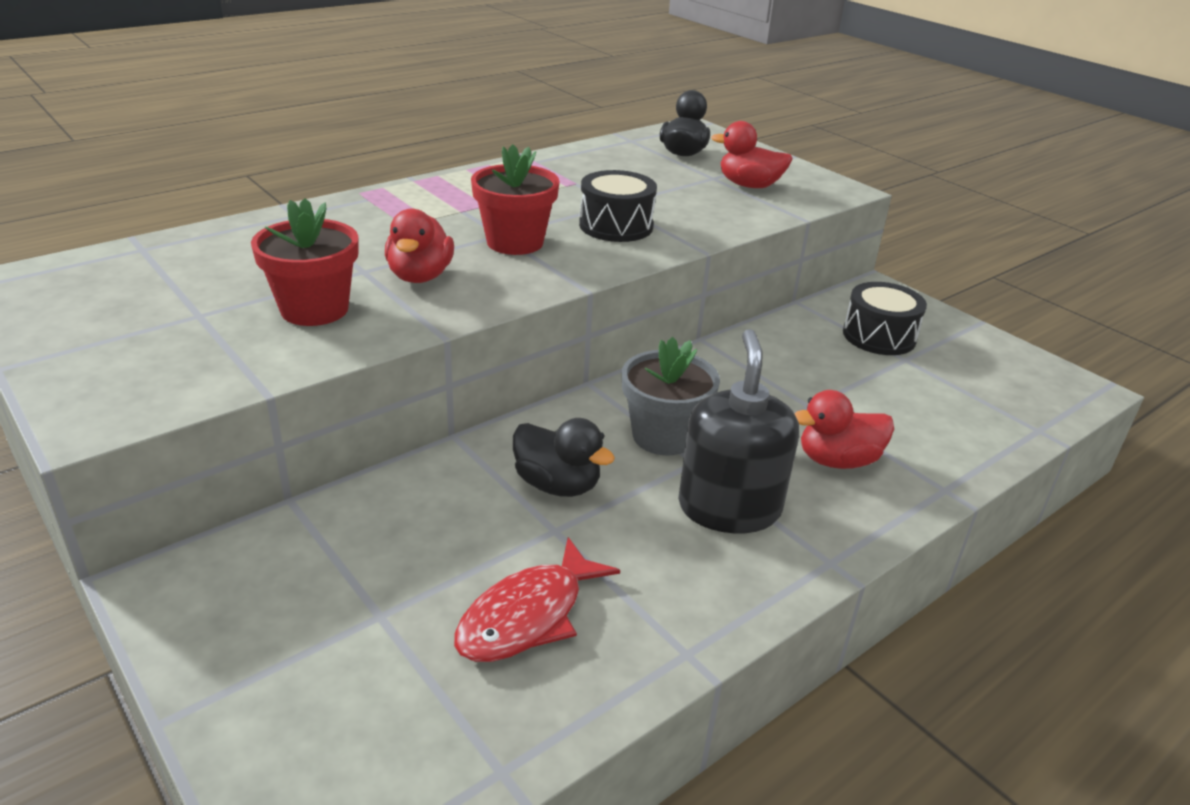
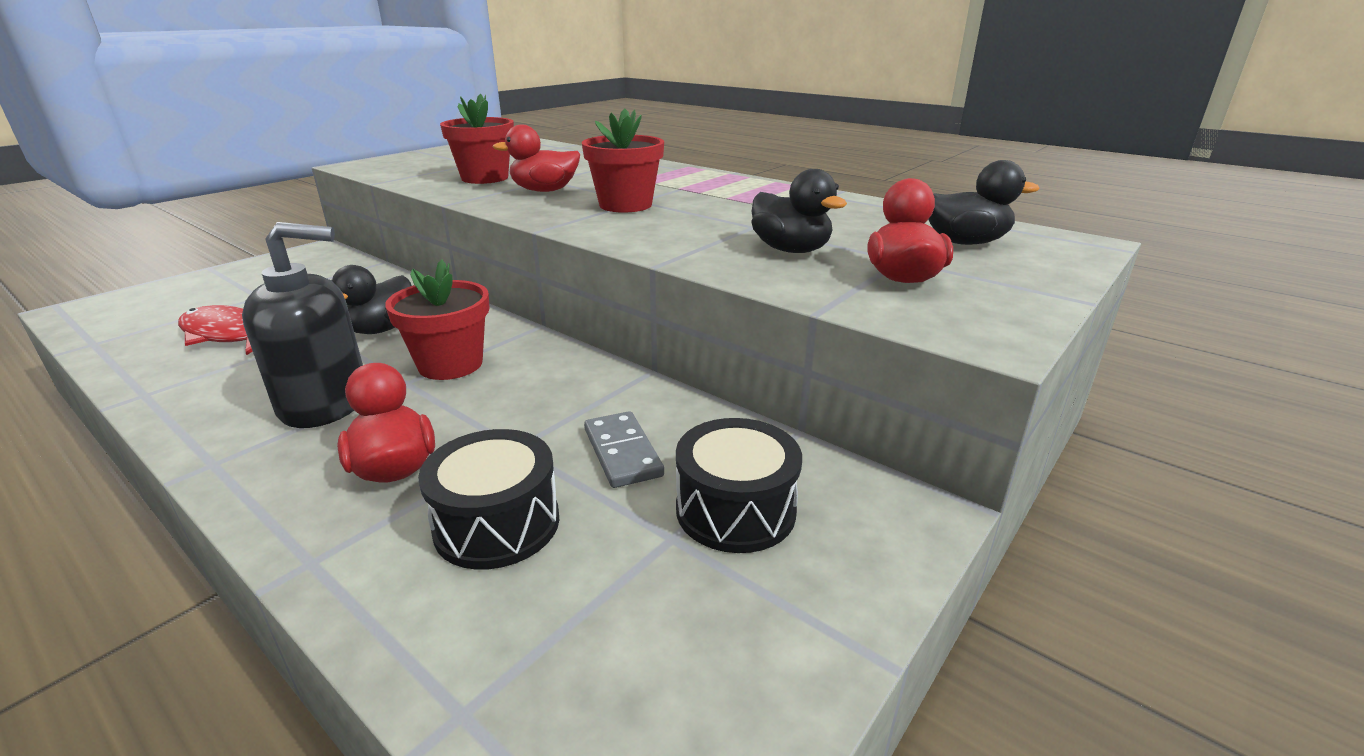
camera: 80 degrees right, 5 degrees down
black drum [579,170,657,242] -> black drum moved to [418,429,559,570]
grey flower pot [622,337,720,456] -> red flower pot [385,259,489,380]
none -> grey domino [584,411,664,488]
none -> black duck [751,169,847,253]

